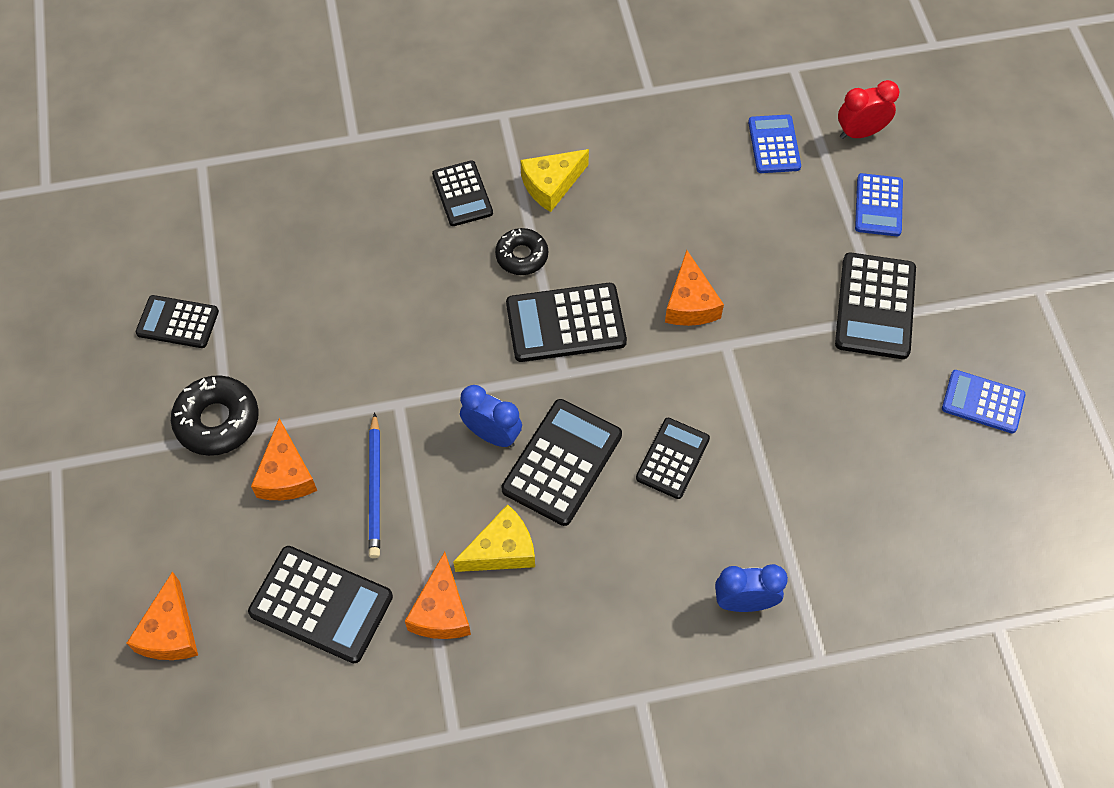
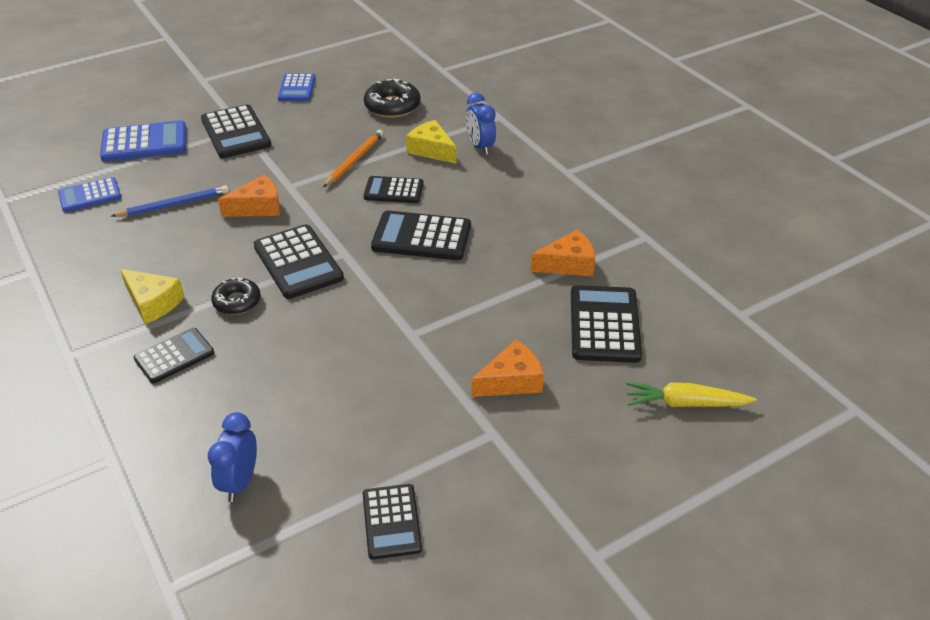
camera: 110 degrees left, 20 degrees down
orange cheese [126,571,198,660] -> yellow carrot [626,382,756,407]
black donut [171,375,259,456] -> black donut moved to [364,78,421,118]
blue pencil [368,412,380,558] -> blue pencil moved to [111,185,229,217]
yellow cheese [453,504,535,572] -> yellow cheese moved to [406,120,457,164]
blue clock [460,385,522,447] -> blue clock moved to [208,412,257,502]
black calculator [835,252,916,359] -> black calculator turned 75 degrees clockwise [201,104,271,158]
red clock [838,80,899,139] -> none
blue calculator [855,173,903,236] -> blue calculator [100,120,186,162], size x1.55
none -> orange pencil [323,130,383,187]

